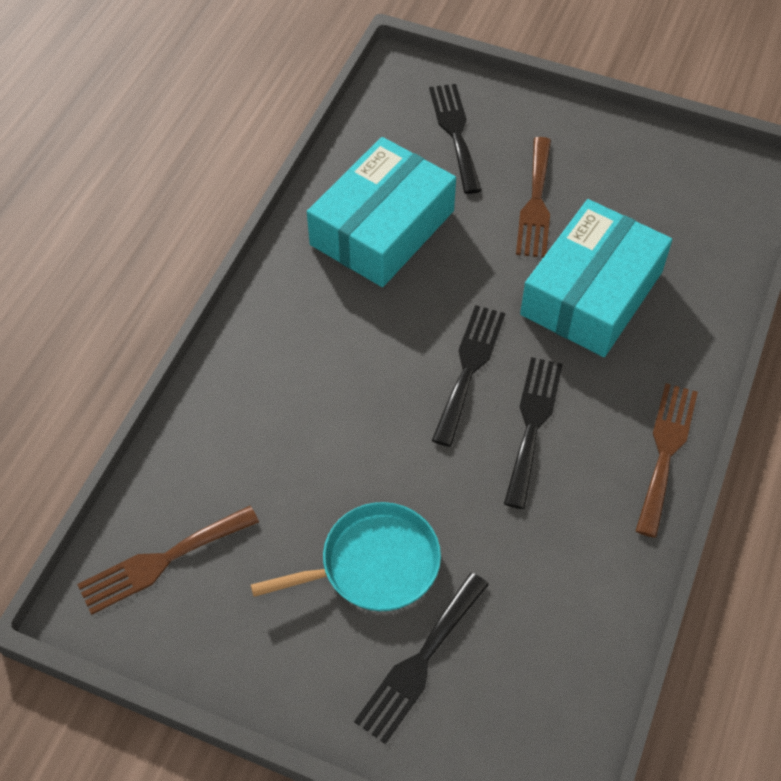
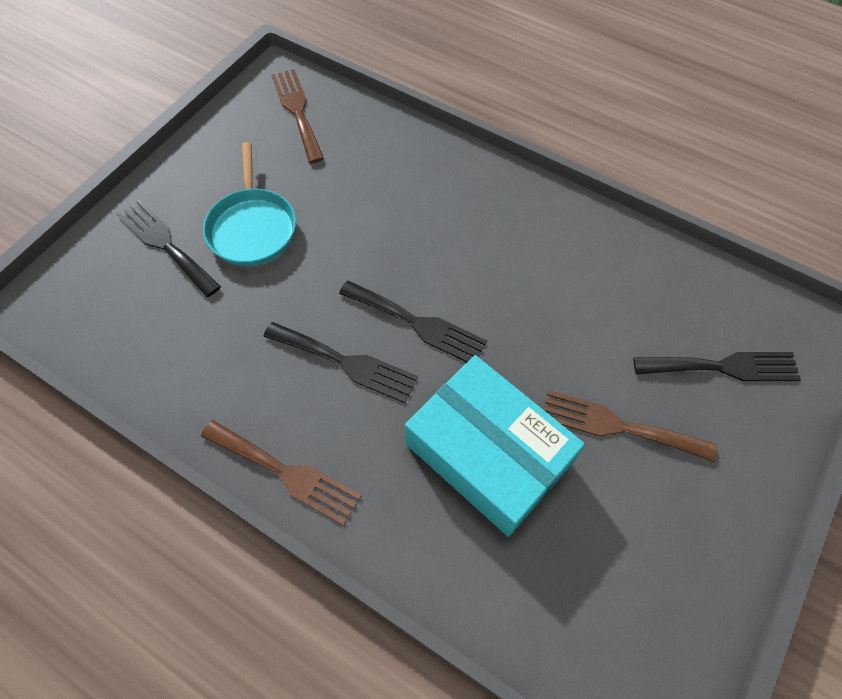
camera: 100 degrees right, 5 degrees up
turquoise box [307,137,456,287] -> none

